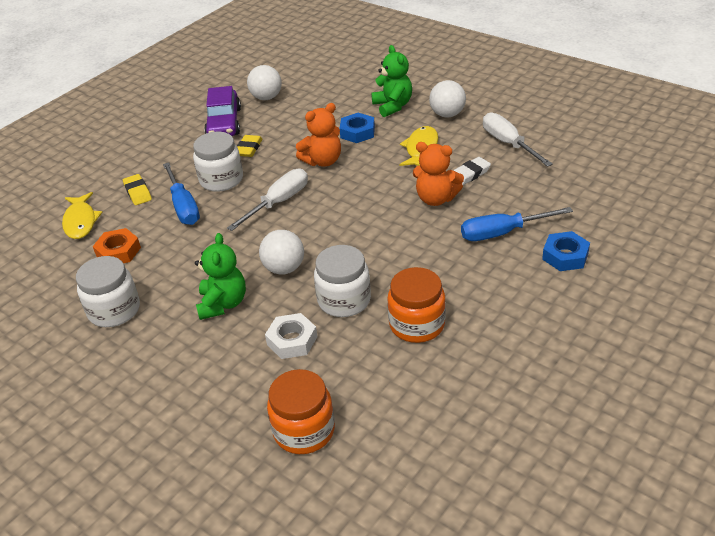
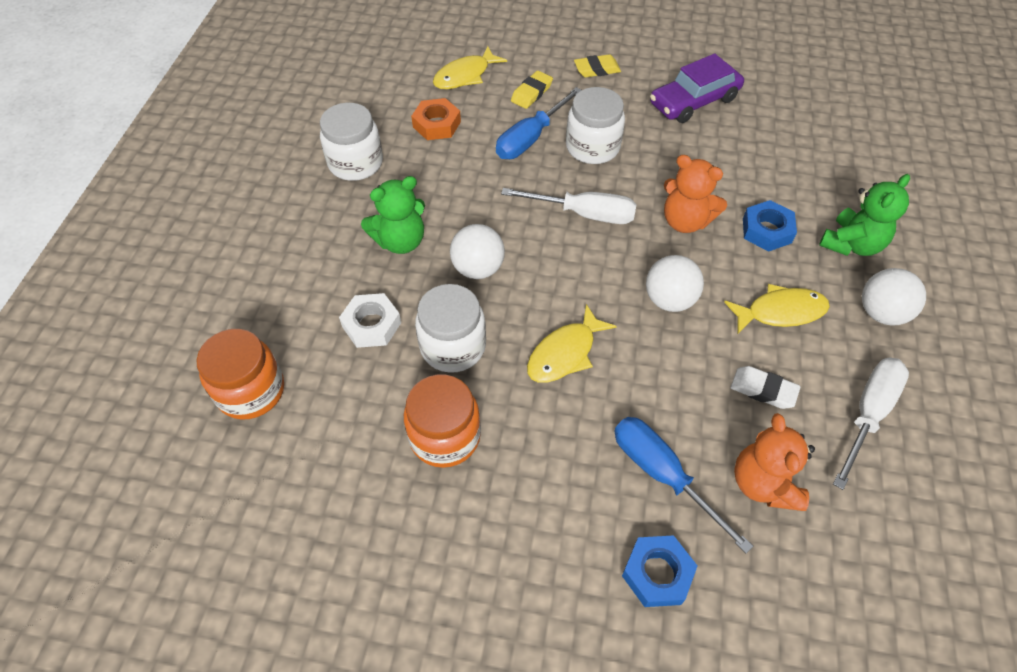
camera: 60 degrees right, 15 degrees up
yellow eraser [237,135,263,157] -> yellow eraser moved to [574,54,621,77]
white ball [247,65,282,100] -> white ball moved to [646,255,704,312]
orange teddy bear [413,142,464,206] -> orange teddy bear moved to [734,413,815,511]
none -> yellow fish [527,304,617,383]

